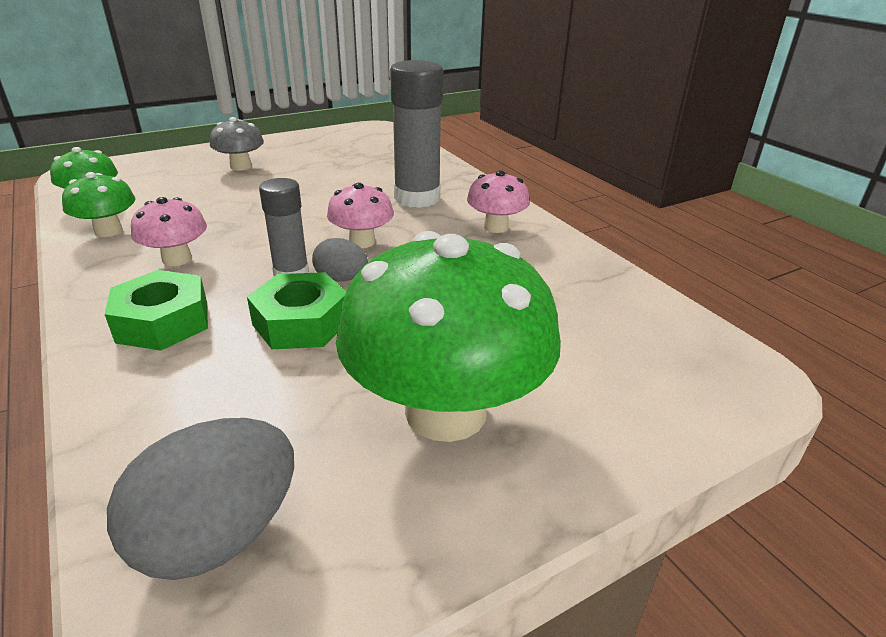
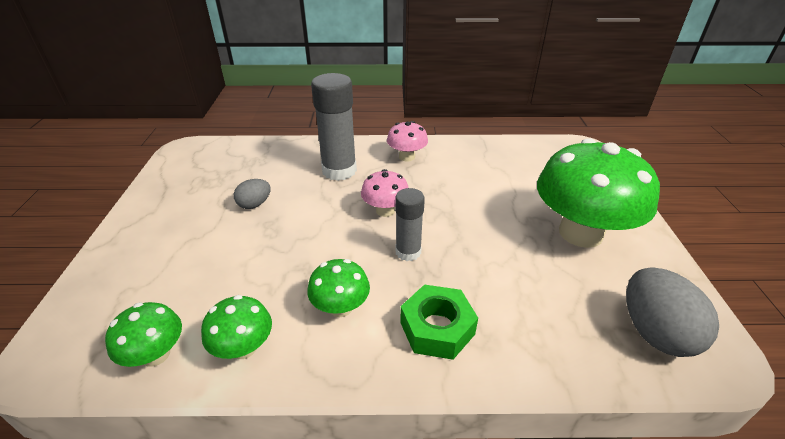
camera: 60 degrees left, 5 degrees up
pink mushroom [131,197,207,266] -> green mushroom [307,259,370,317]
grey mushroom [210,117,264,171] -> none
green nut [247,272,346,349] -> none
grey egg [312,238,368,282] -> grey egg moved to [234,179,271,209]

